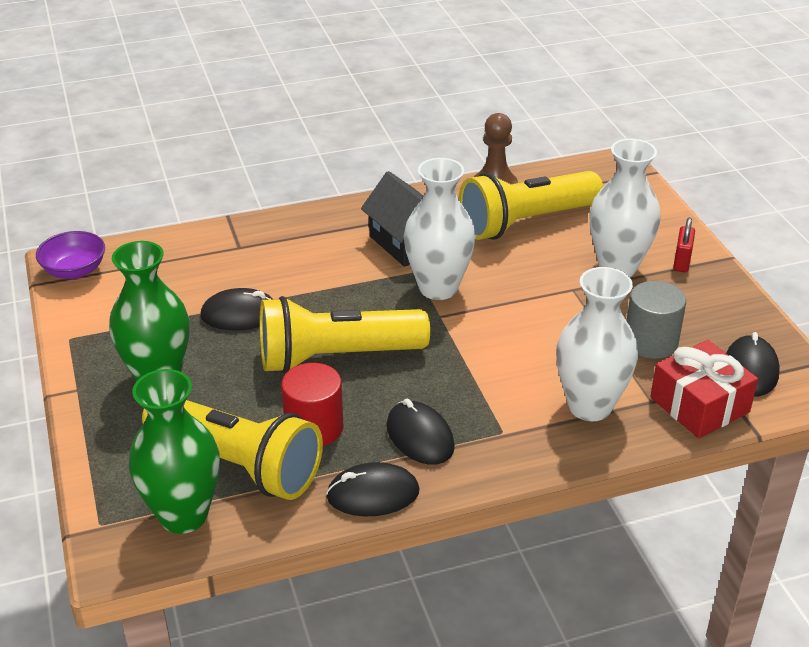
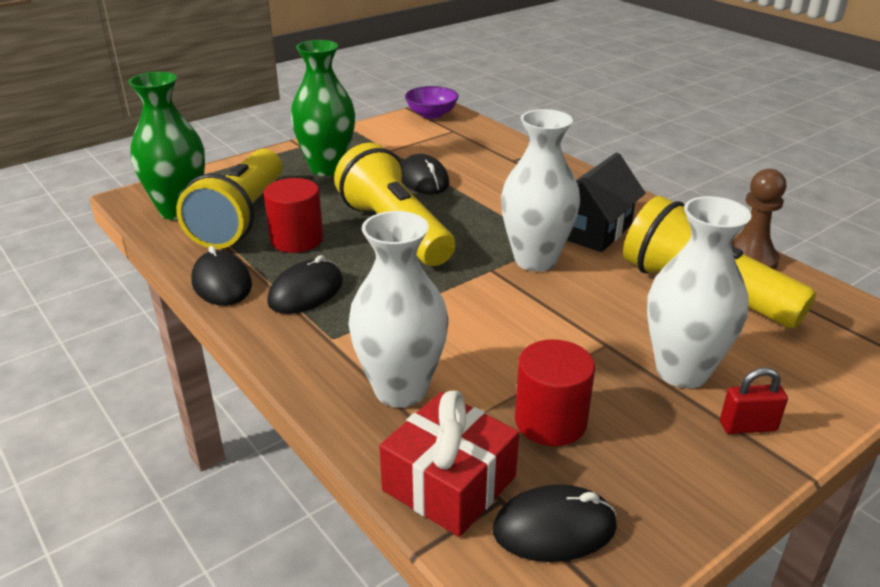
camera: 70 degrees right, 5 degrees down
grey cylinder [626,281,686,359] -> red cylinder [515,339,595,446]

